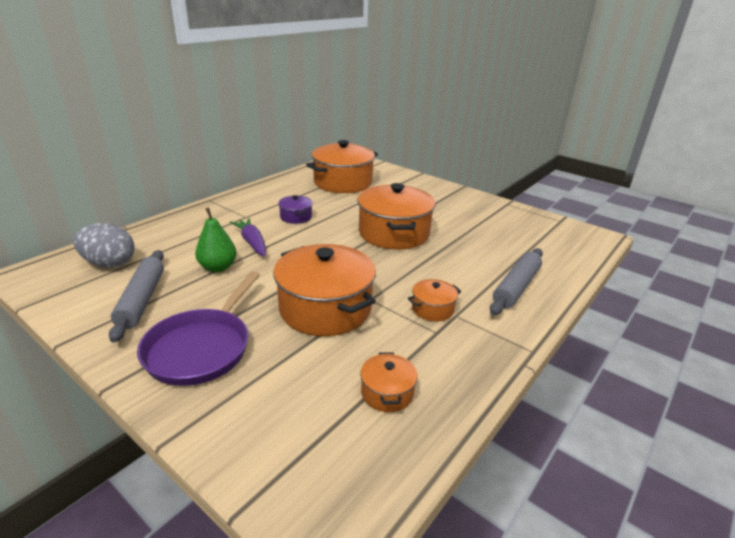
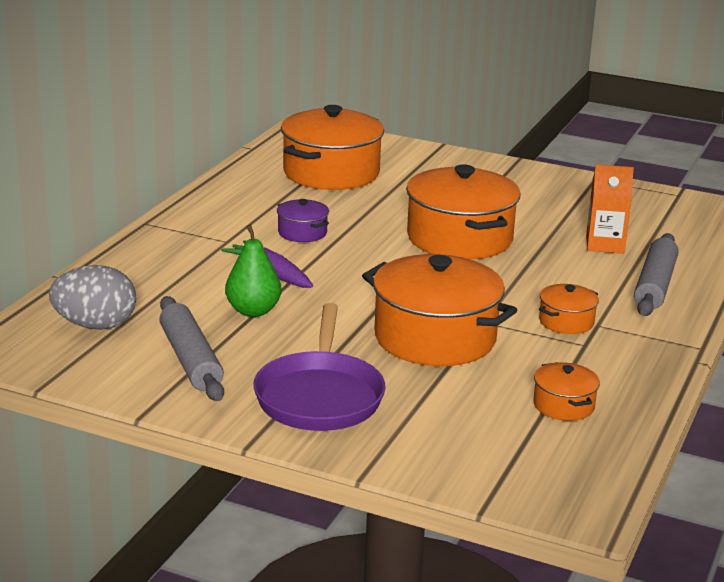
camera: 15 degrees left, 5 degrees down
none -> orange carton [586,164,634,254]

